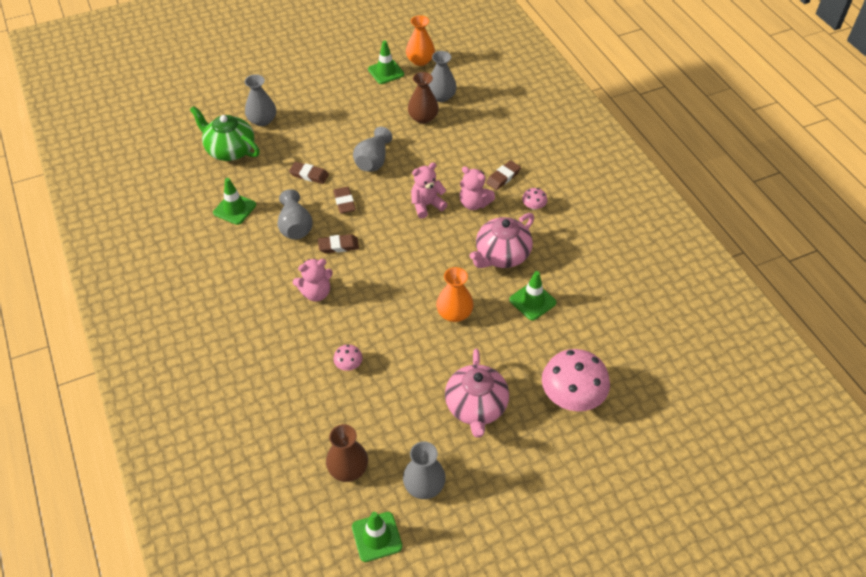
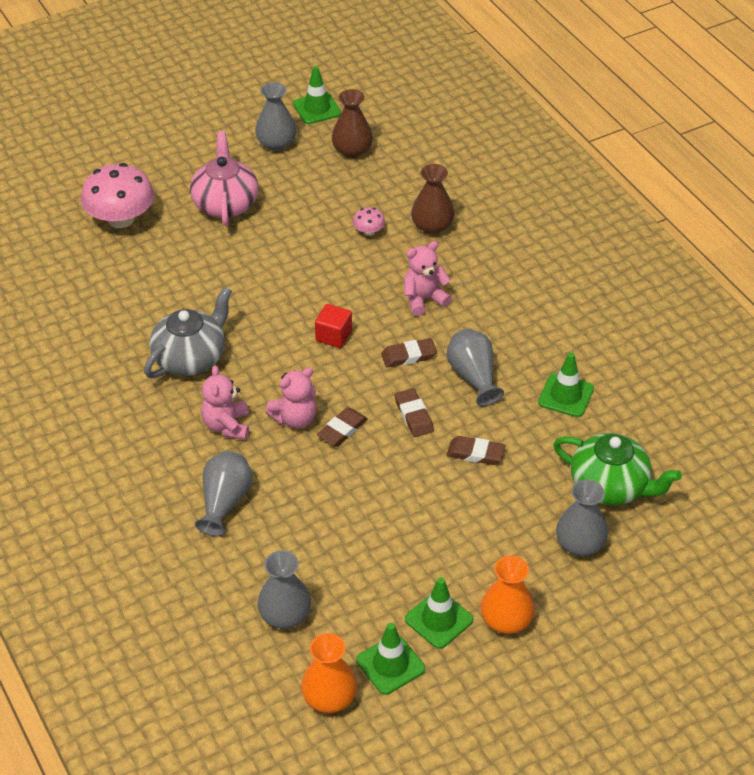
camera: 175 degrees right, 5 degrees down
grey vase [353,127,392,172] -> grey vase moved to [195,451,253,536]
brown vase [408,72,439,124] -> brown vase moved to [411,164,455,234]
orange vase [436,267,474,322] -> orange vase moved to [481,556,535,634]
pink teddy bear [460,166,495,210] -> pink teddy bear turned 120 degrees counterclockwise [201,365,249,440]
pink teapot [470,213,534,268] -> grey teapot [144,287,232,378]
brown eraser [486,160,521,190] -> brown eraser moved to [317,407,368,447]
green traffic cone [509,271,556,320] -> green traffic cone moved to [405,577,473,649]
pink mushroom [522,188,547,210] -> none
none -> red cube [315,304,352,348]

